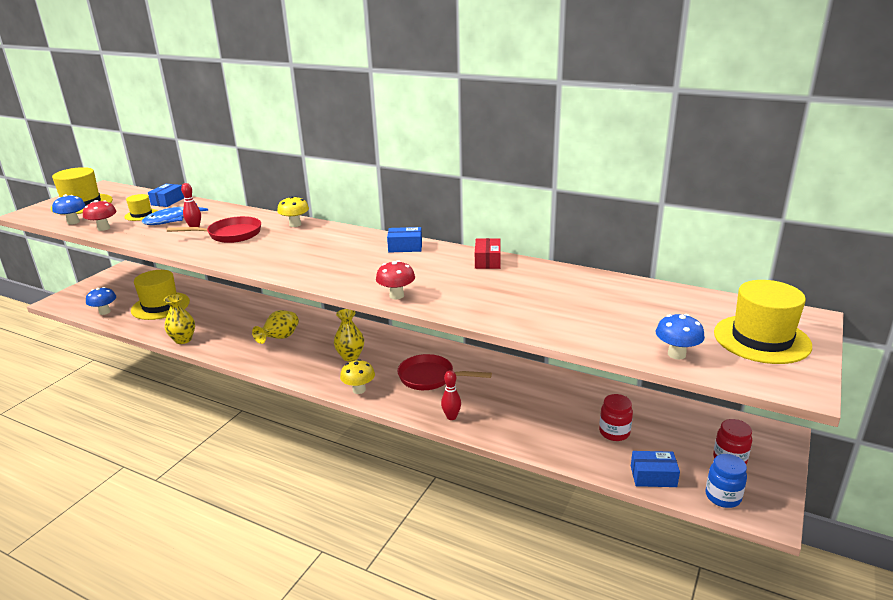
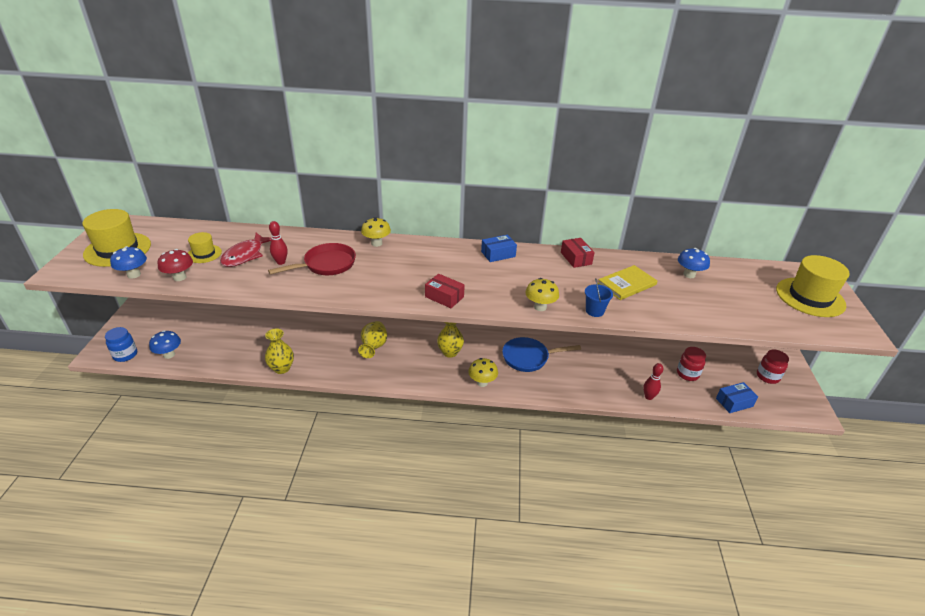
camera: 25 degrees left, 10 degrees up
yellow hat [131,270,190,320] -> none
blue fish [142,203,208,225] -> red fish [220,233,272,267]
blue box [148,184,184,207] -> none
red mushroom [376,260,415,299] -> yellow mushroom [525,278,559,311]
red pan [397,354,492,390] -> blue pan [502,337,581,372]
red bowling pin [441,370,461,420] -> red bowling pin moved to [643,363,663,400]
blue mushroom [656,314,705,359] -> blue mushroom moved to [678,248,710,278]
blue jar [706,454,747,508] -> blue jar moved to [105,327,137,362]
none -> red box [425,274,465,308]
none -> blue bucket [585,278,613,317]
none -> yellow book [598,265,657,300]

